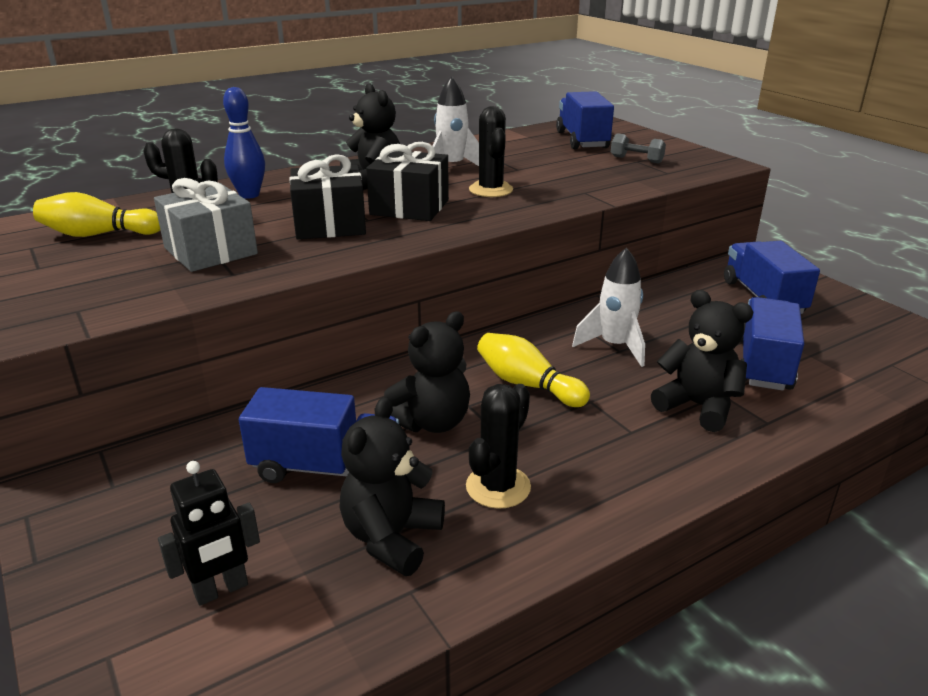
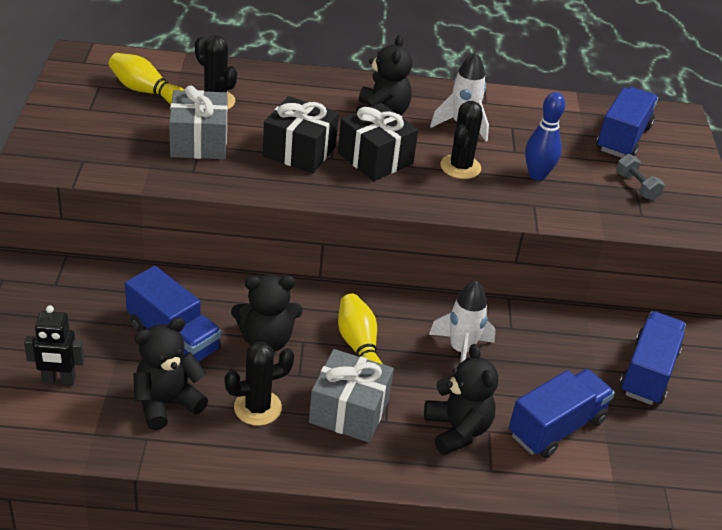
camera: 30 degrees right, 10 degrees up
blue bowling pin [223,87,265,199] -> blue bowling pin moved to [525,92,565,181]
none -> grey gift [309,349,394,442]

